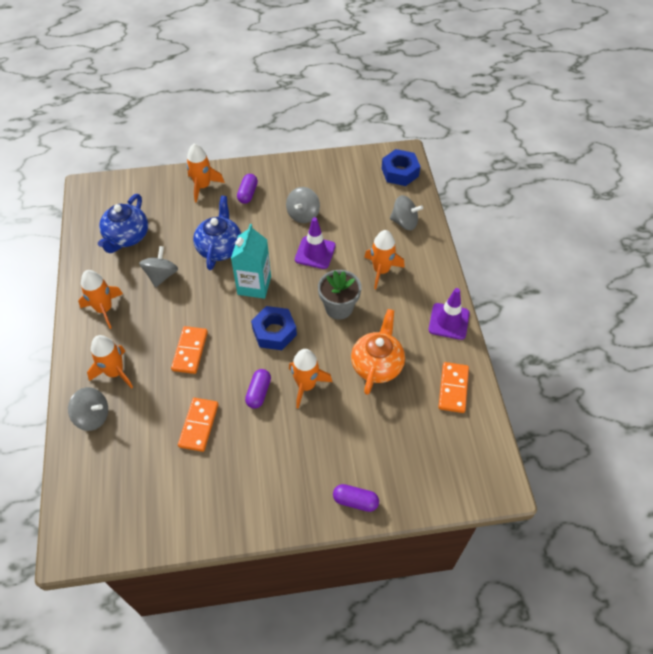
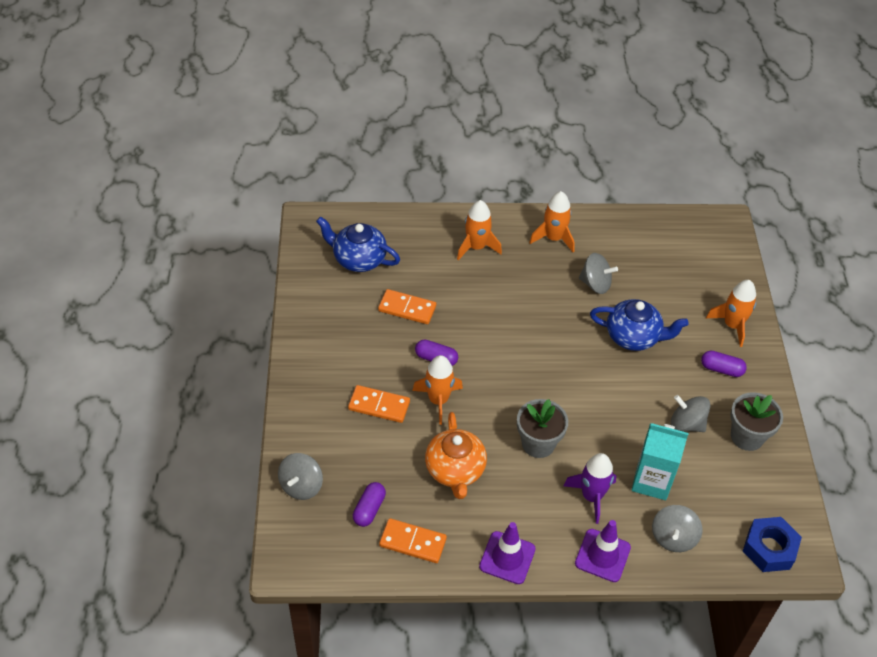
camera: 95 degrees right, 5 degrees down
grey spinning top [68,387,108,431] -> grey spinning top moved to [278,453,323,500]
blue teapot [98,194,148,253] -> blue teapot moved to [316,216,400,272]
orange domino [171,326,208,374] -> orange domino moved to [348,385,410,423]
turquoise carton [231,224,271,299] -> turquoise carton moved to [632,423,689,500]
blue nut [251,306,297,350] -> none
purple traffic cone [295,217,336,269] -> purple traffic cone moved to [575,520,631,582]
purple capsule [333,484,379,512] -> purple capsule moved to [353,482,386,527]
orange teapot [351,309,405,395] -> orange teapot turned 60 degrees clockwise [425,412,487,499]
orange rocket [364,230,405,289] -> purple rocket [563,453,616,524]
none -> grey flower pot [730,392,783,451]

